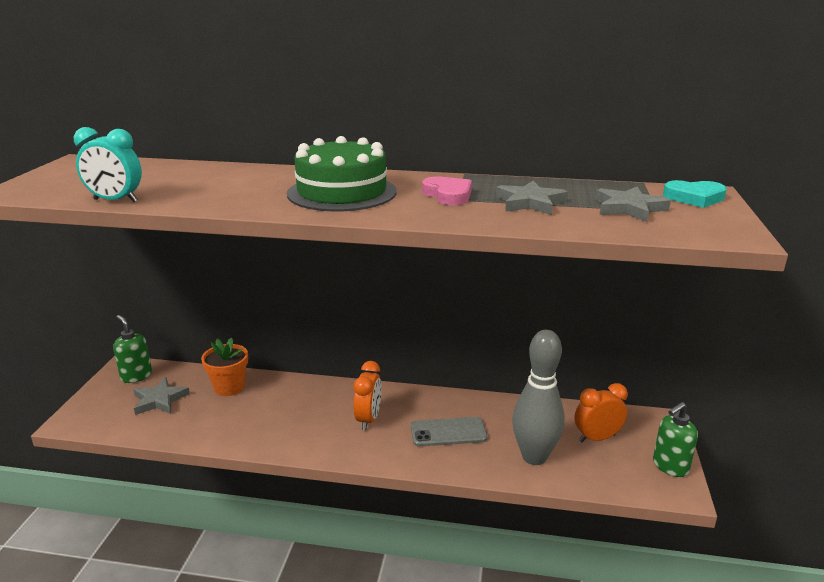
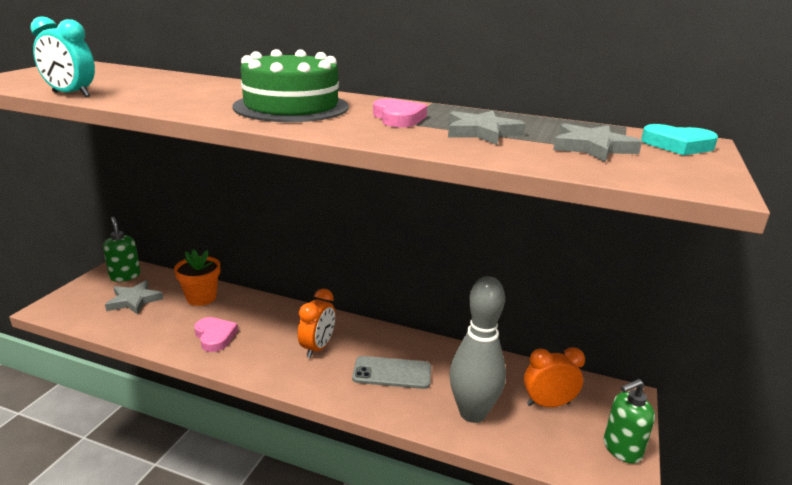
camera: 10 degrees right, 0 degrees up
none -> pink heart [194,317,238,352]

